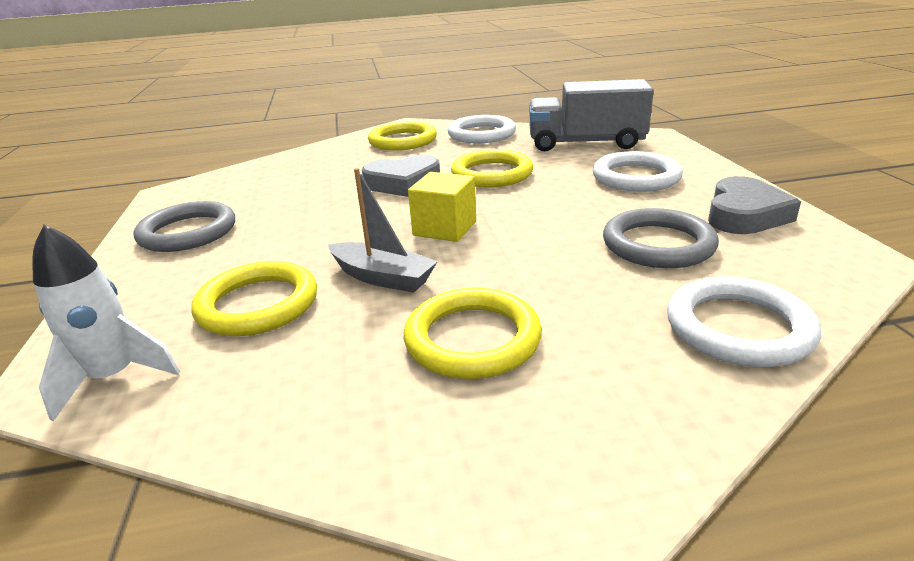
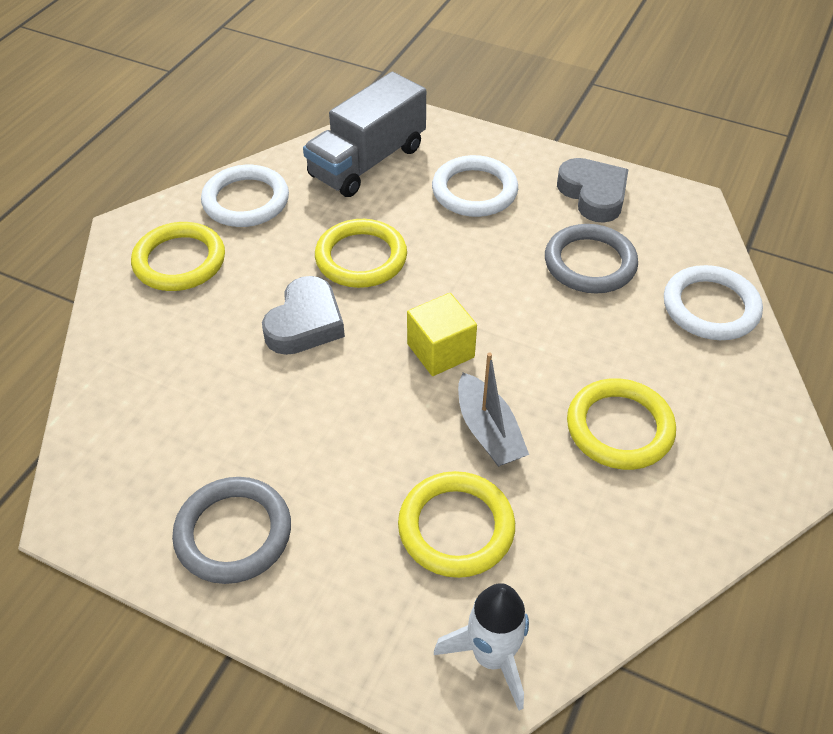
camera: 55 degrees left, 20 degrees up
grey boat [328,168,438,293] -> grey boat turned 90 degrees clockwise [458,353,529,467]

